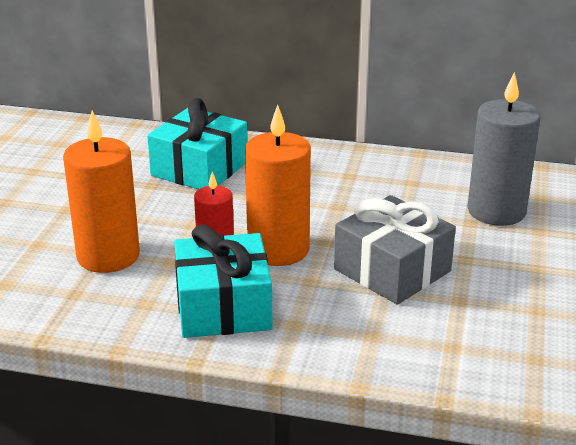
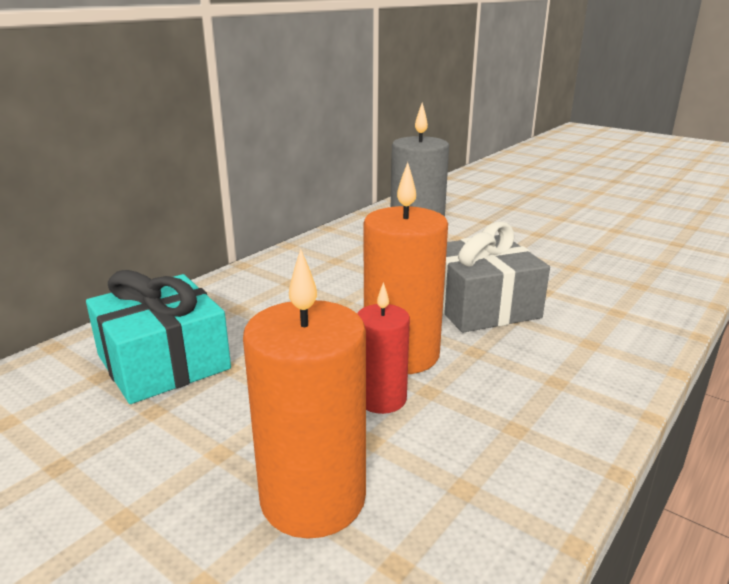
camera: 65 degrees left, 5 degrees down
turquoise gift [174,224,273,338] -> none

